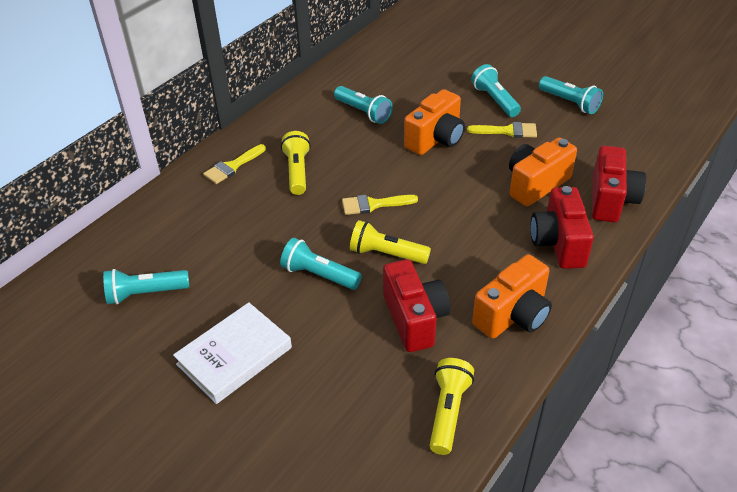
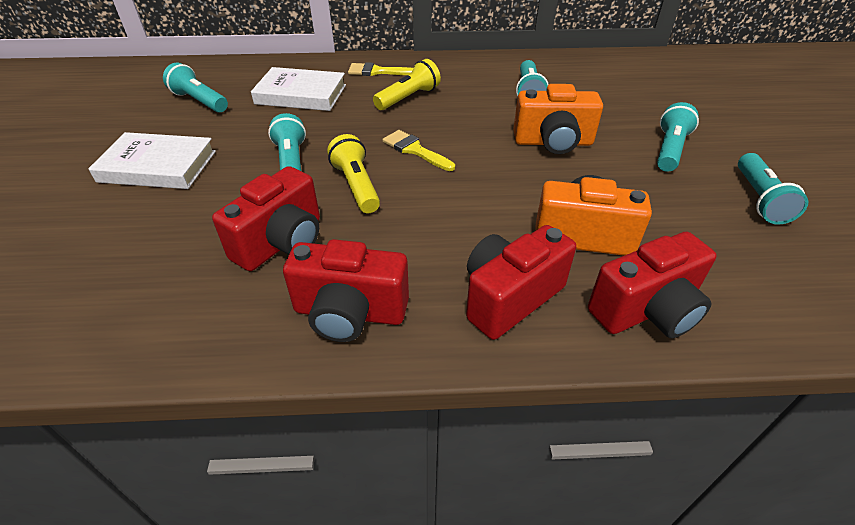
camera: 50 degrees right, 0 degrees up
yellow flashlight [429,358,474,455] -> none
yellow brush [467,122,537,138] -> none
orange camera [472,254,552,339] -> red camera [283,239,409,342]
none -> white book [251,67,346,111]

